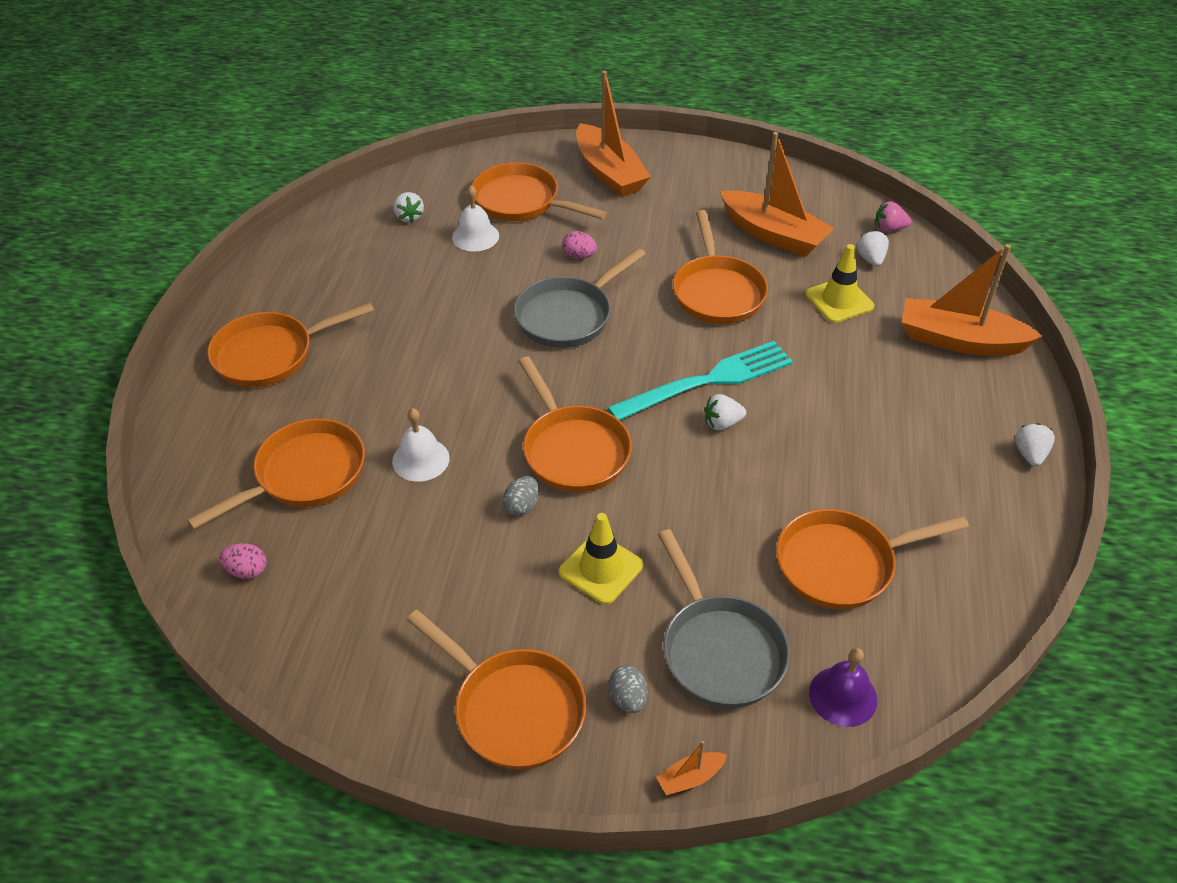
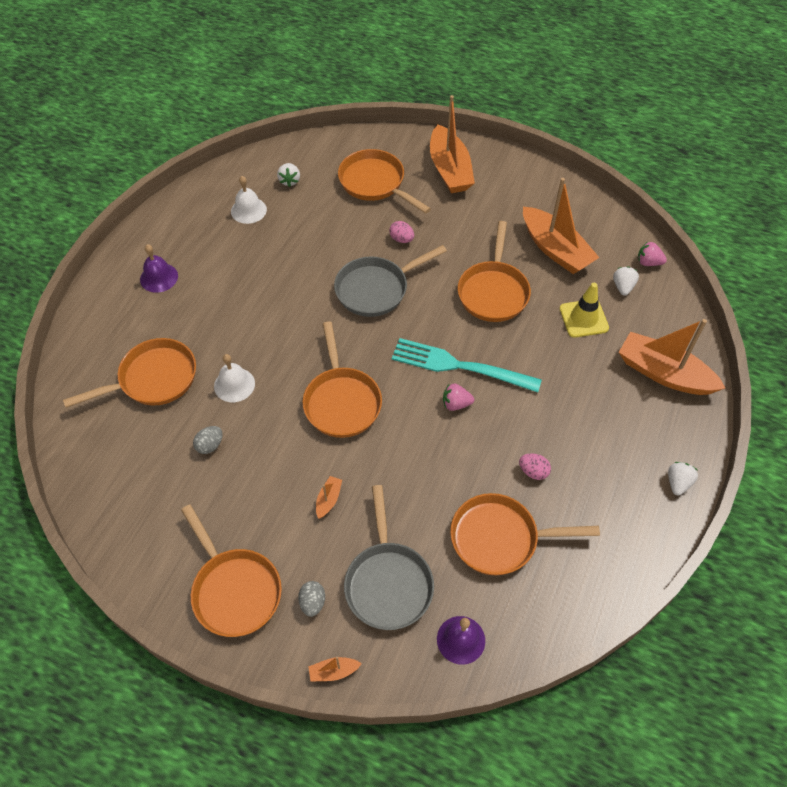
camera: 15 degrees right, 10 degrees up
orange pan [207,302,374,387] -> purple bell [140,244,178,293]
pink egg [219,543,267,579] -> pink egg moved to [519,453,551,480]
white bell [452,185,499,252] -> white bell moved to [231,176,267,224]
grey egg [503,476,539,516] -> grey egg moved to [193,426,223,454]
yellow traffic cone [559,513,644,605] -> orange boat [316,476,342,519]
turquoise fork [607,341,793,420] -> turquoise fork turned 150 degrees counterclockwise [392,338,542,392]
white strawberry [704,394,746,430] -> pink strawberry [443,384,474,411]

